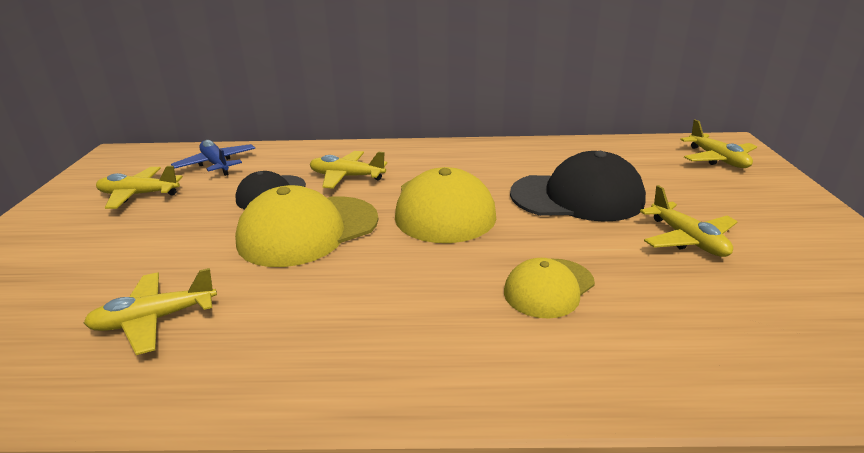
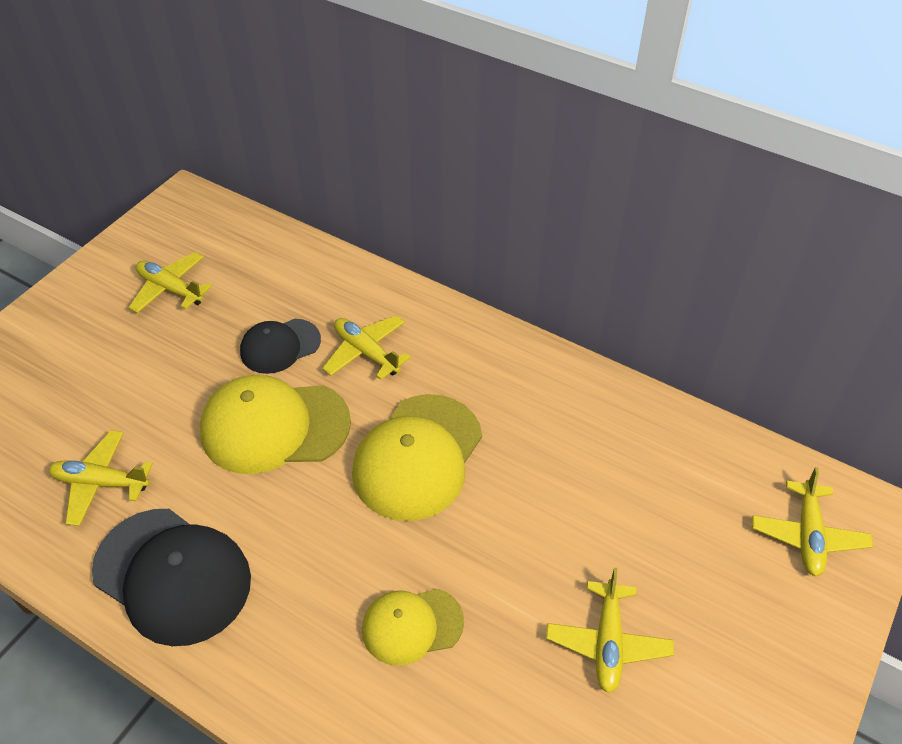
camera: 30 degrees right, 20 degrees up
blue plane [171,140,255,176] -> none
black cap [510,151,646,222] -> black cap moved to [92,509,251,646]

